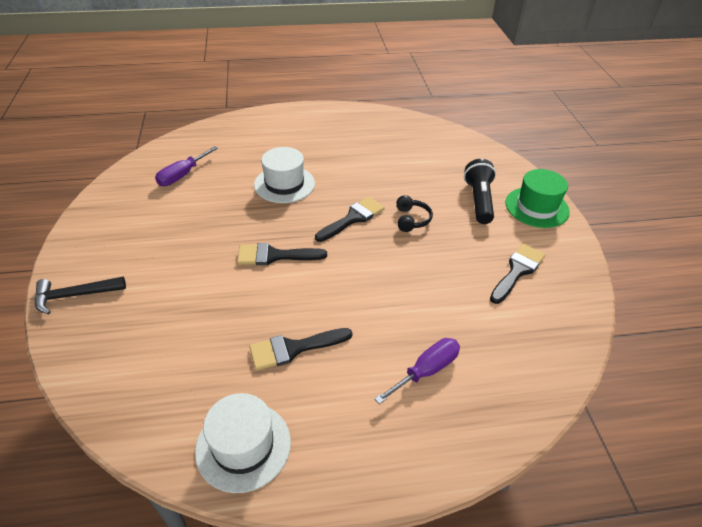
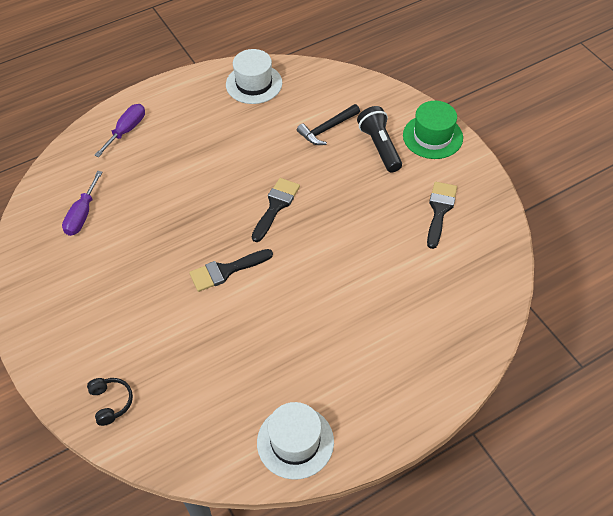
camera: 20 degrees left, 10 degrees up
black hammer [34,277,126,314] -> black hammer moved to [297,104,360,145]
black brush [249,328,352,371] -> none
white hat [254,147,315,203] -> white hat moved to [226,49,282,104]
purple screwdriver [374,338,460,404] -> purple screwdriver moved to [94,104,145,157]
black headphones [397,195,433,232] -> black headphones moved to [87,378,133,426]

